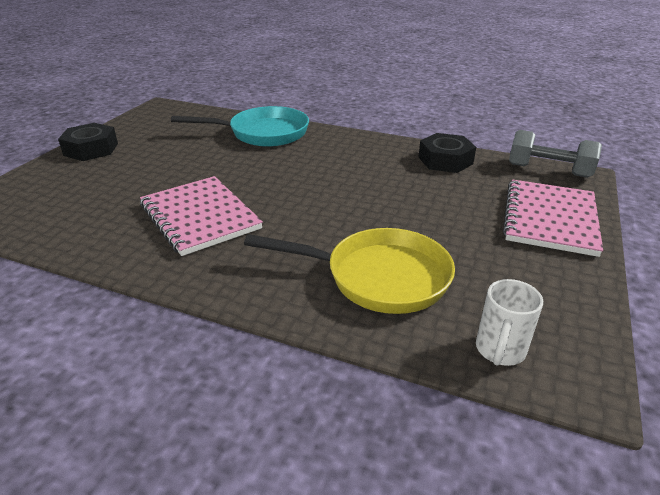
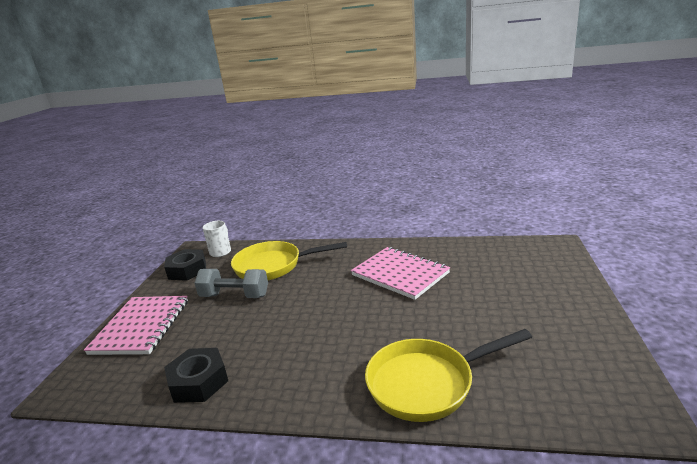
camera: 170 degrees right, 10 degrees down
black nut [58,123,118,161] -> black nut moved to [164,249,206,281]
turquoise pan [171,106,309,147] -> yellow pan [365,329,532,422]
grey dumbbell [509,130,602,178] -> grey dumbbell moved to [195,269,268,298]

